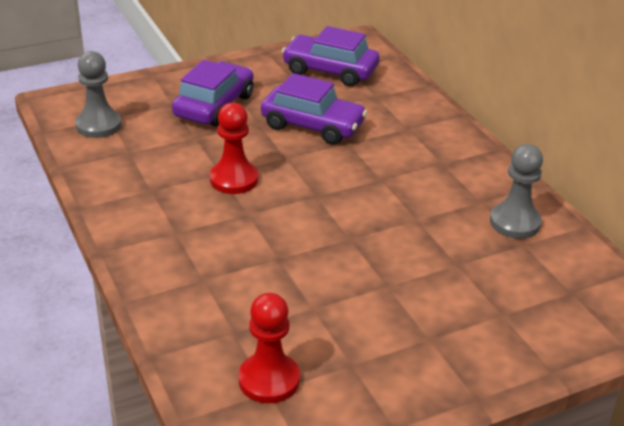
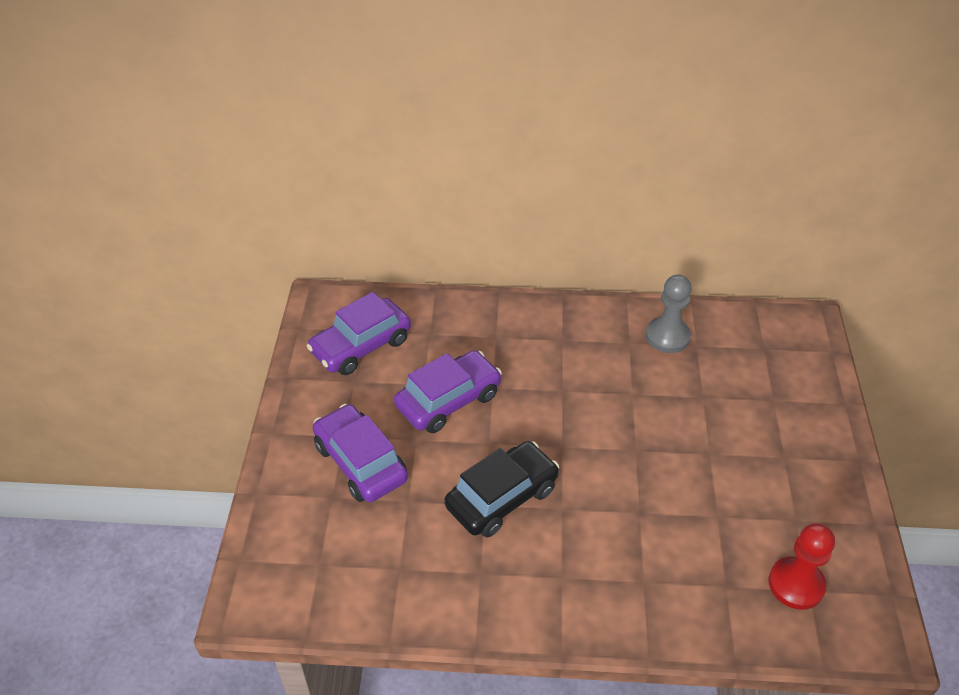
camera: 60 degrees left, 10 degrees up
grey pawn [75,51,122,138] -> none
red pawn [210,103,258,194] -> black car [444,441,559,537]

